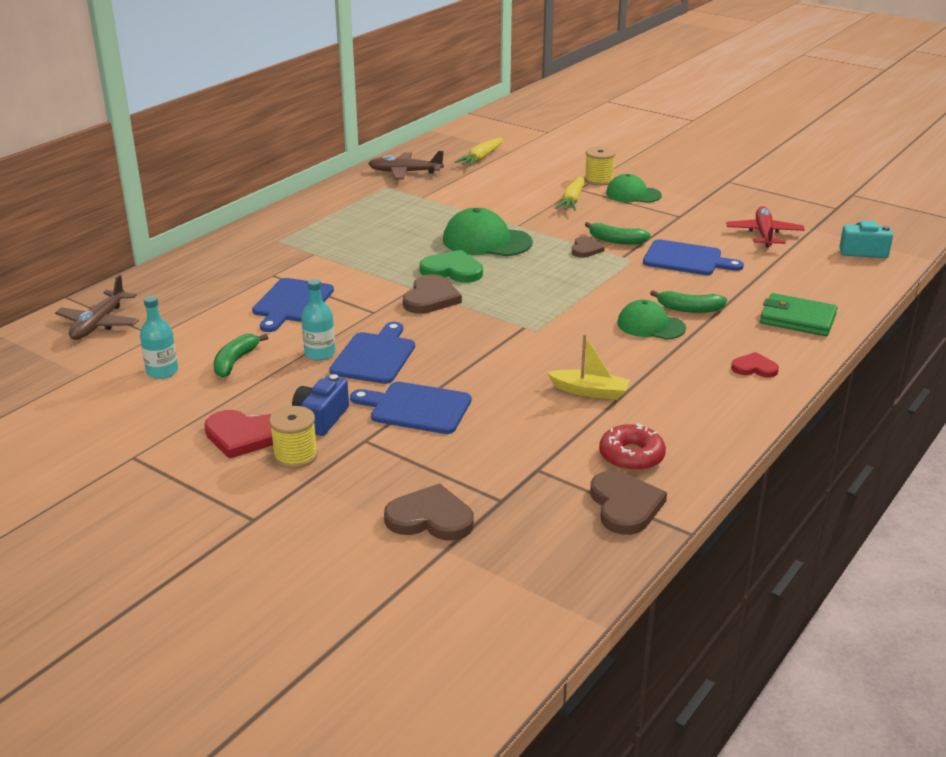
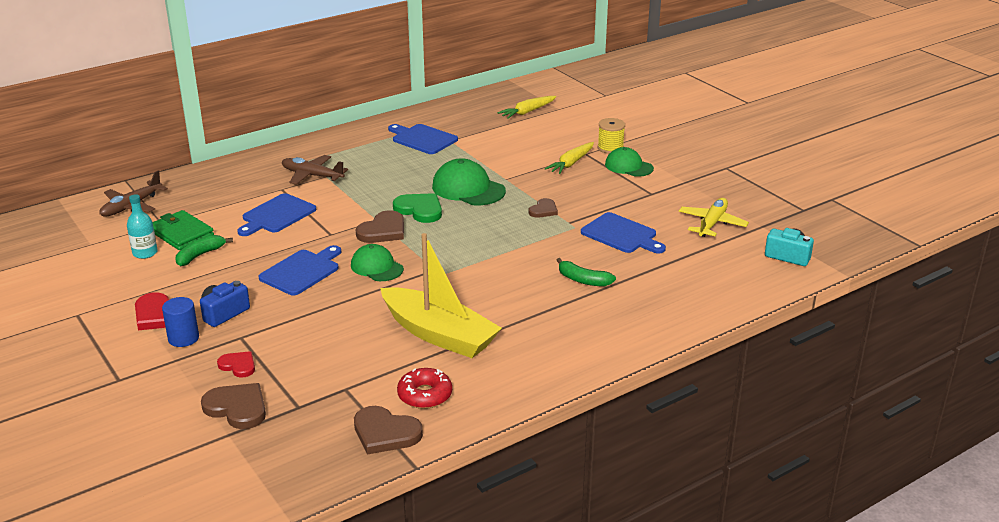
camera: 20 degrees right, 0 degrees up
yellow spool [269,406,318,469] -> blue cylinder [162,297,199,347]
turquoise bottle [301,279,335,360] -> none
blue cutting board [350,382,471,434] -> blue cutting board moved to [388,124,458,154]
brown plane [368,151,444,179] -> brown plane moved to [282,155,348,185]
yellow boat [547,334,630,400] -> yellow boat [380,233,502,358], size x2.05
green banana [585,222,651,245] -> none
brown heart [590,471,667,535] -> brown heart turned 105 degrees clockwise [354,406,423,455]
green cap [617,300,686,340] -> green cap moved to [351,244,404,281]
red plane [726,206,805,248] -> yellow plane [679,198,749,237]
red heart [731,352,779,377] -> red heart moved to [217,351,255,377]
green wallet [760,293,838,336] -> green wallet moved to [153,210,214,250]

